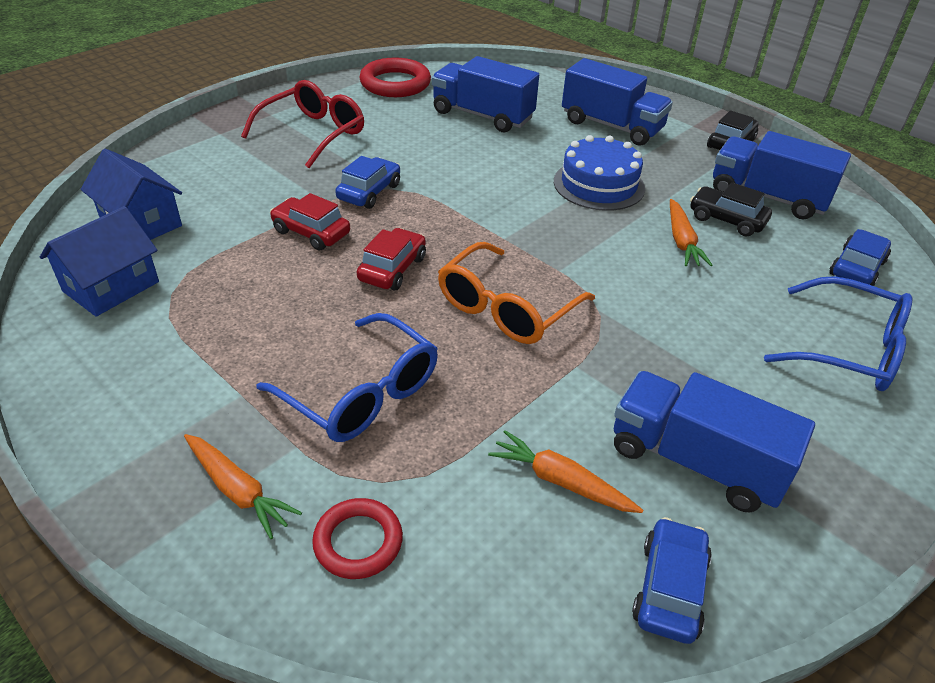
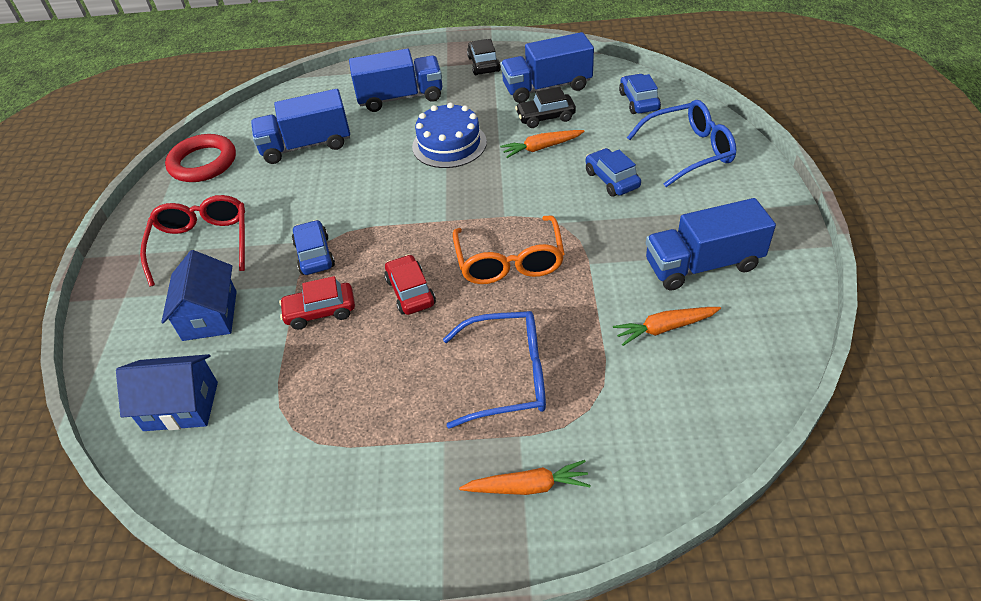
camera: 40 degrees left, 5 degrees up
blue house [40,206,159,317] -> blue house moved to [161,250,237,341]
red ring [312,498,403,579] -> none
blue car [632,517,712,644] -> blue car moved to [585,148,641,197]
orange carrot [670,199,712,266] -> orange carrot turned 120 degrees clockwise [500,130,585,158]

